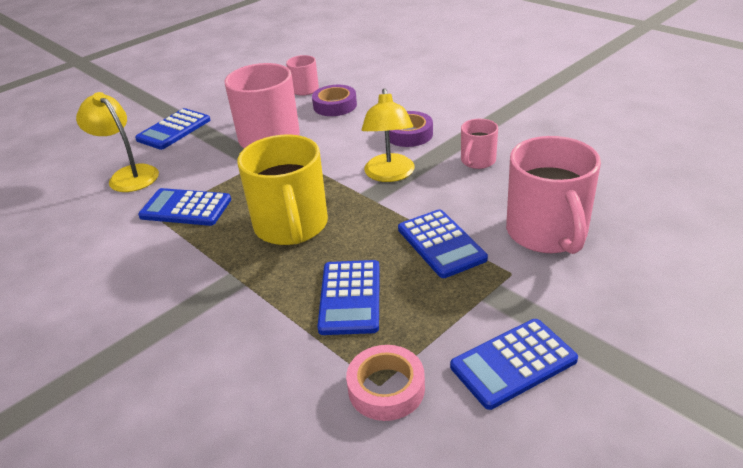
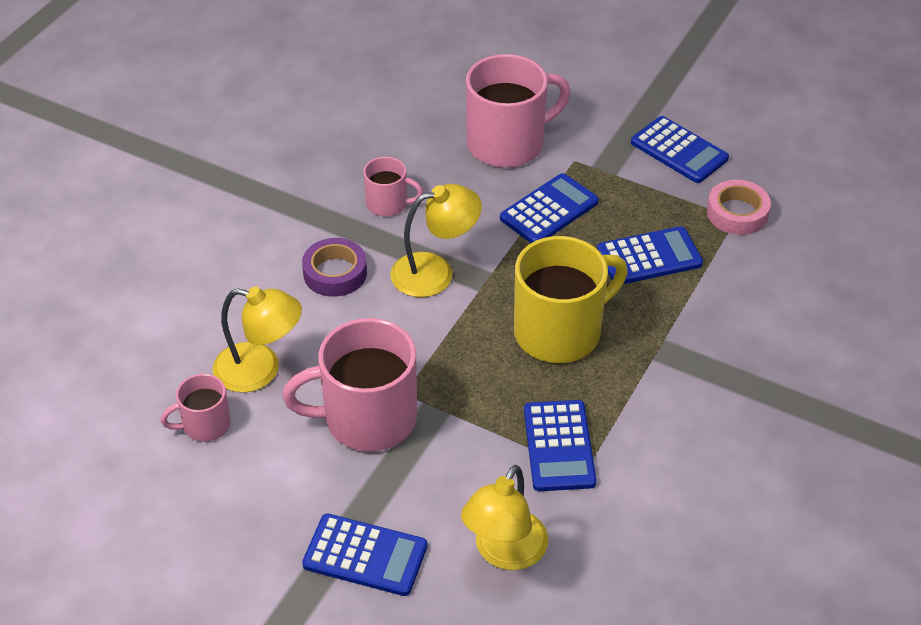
camera: 110 degrees left, 10 degrees up
purple tape [312,85,357,116] -> yellow lamp [213,286,302,393]

